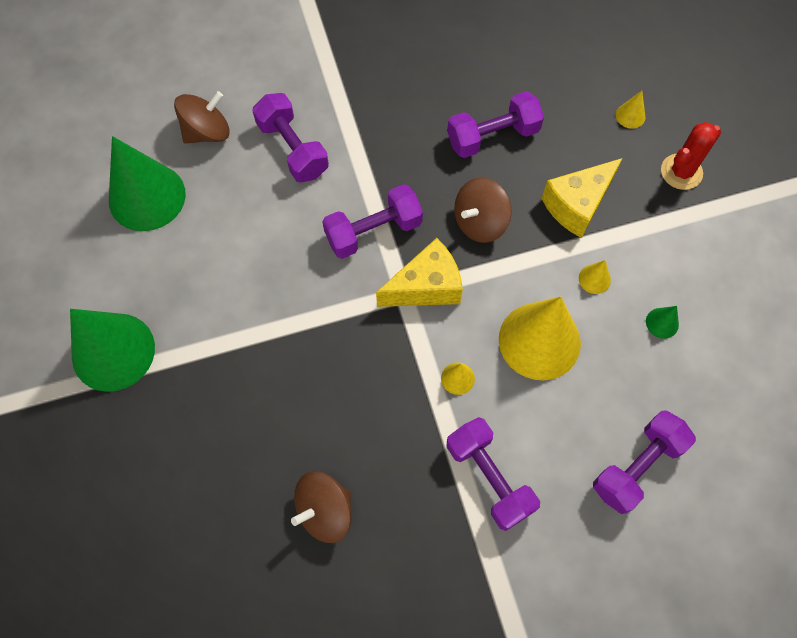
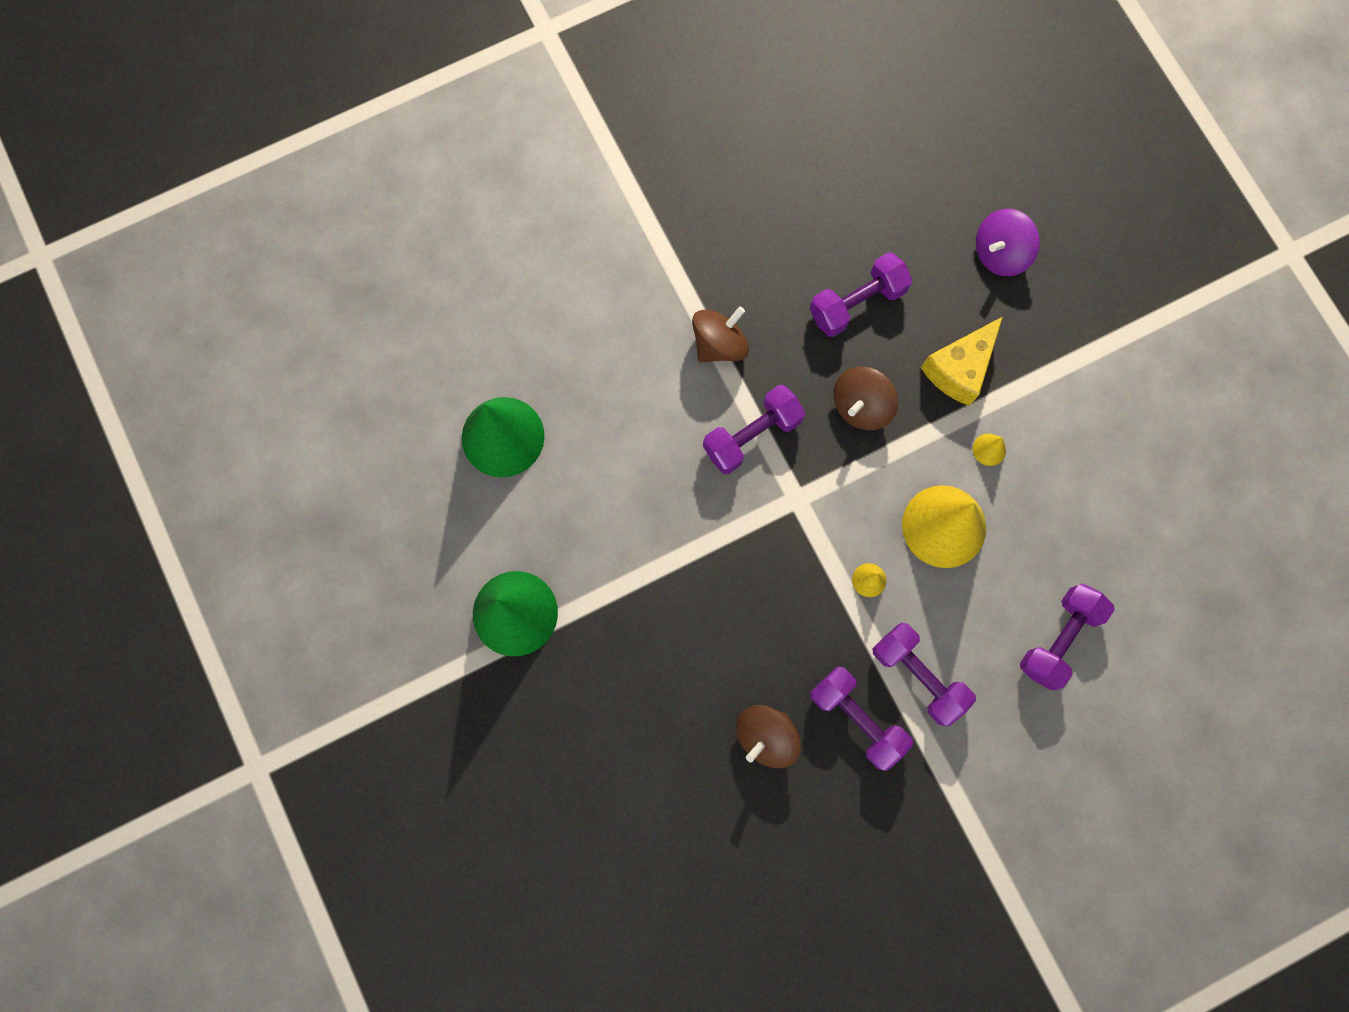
camera: 10 degrees left, 10 degrees up
brown spinning top [174,91,230,144] -> brown spinning top moved to [692,306,749,363]
purple dumbbell [252,93,329,182] -> purple dumbbell moved to [810,667,913,771]
yellow cheese [376,238,463,307] -> none
yellow cone [616,91,645,129] -> purple spinning top [976,209,1040,276]
green cone [646,306,679,339] -> none
red cactus [661,122,721,190] -> none

